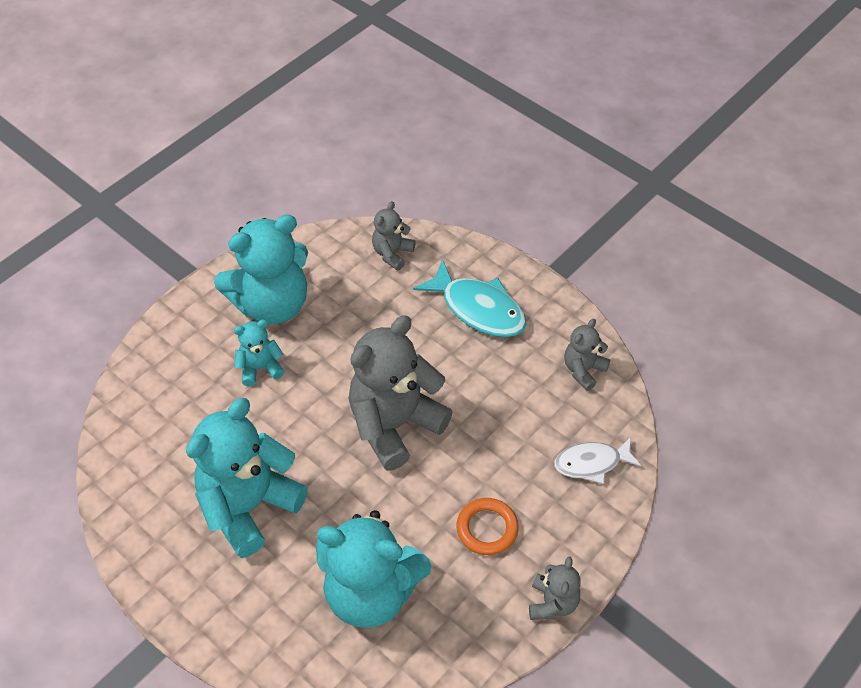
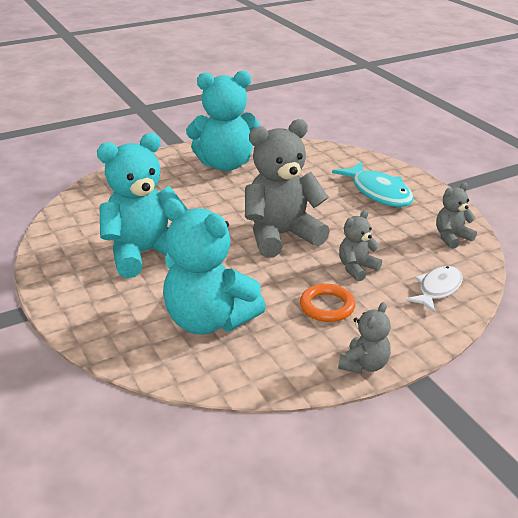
camera: 20 degrees right, 20 degrees down
turquoise teddy bear [234,320,285,386] -> none
grey teddy bear [372,201,416,271] -> grey teddy bear moved to [339,210,382,281]
white fish [554,437,642,484] -> white fish turned 120 degrees clockwise [405,266,463,313]

